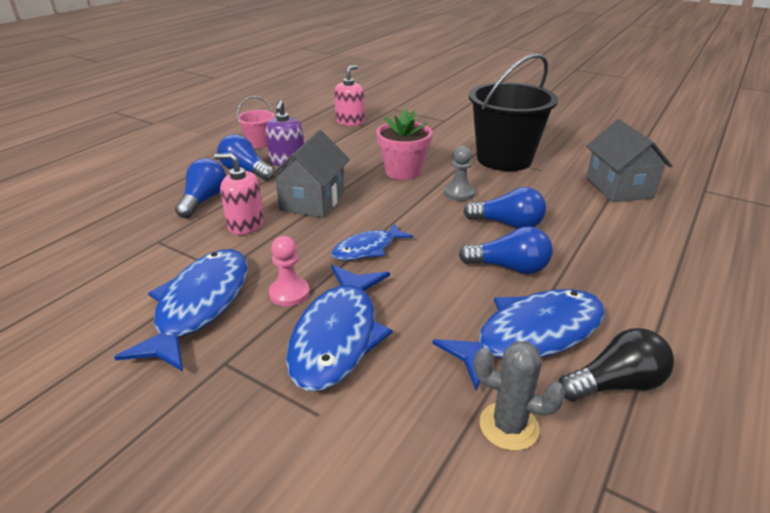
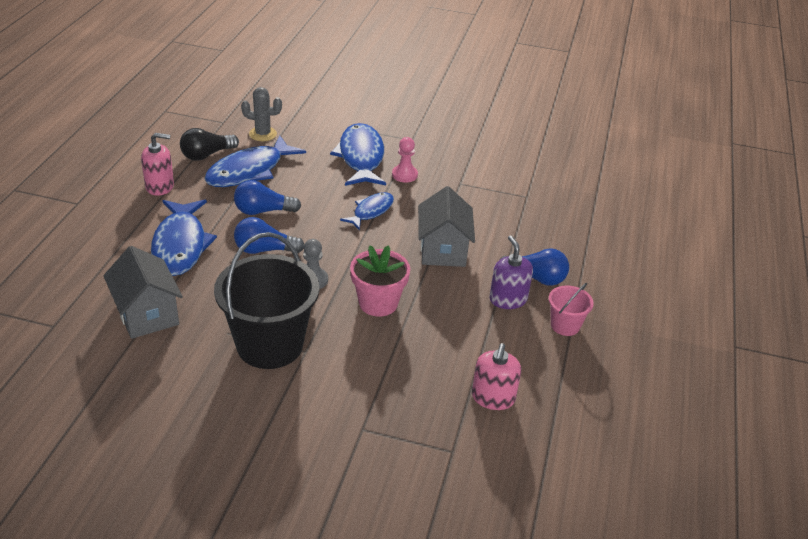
camera: 160 degrees right, 5 degrees up
blue fish [114,249,248,371] -> blue fish moved to [151,200,217,276]
blue light bulb [175,158,226,218] -> none
pink soap dispenser [214,153,264,235] -> pink soap dispenser moved to [141,133,174,196]

